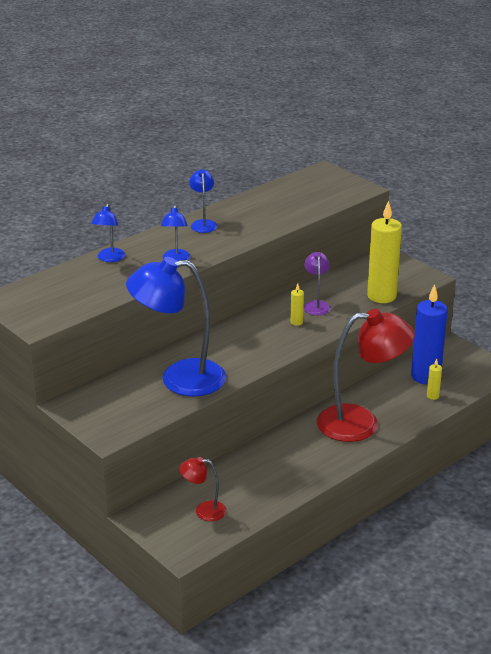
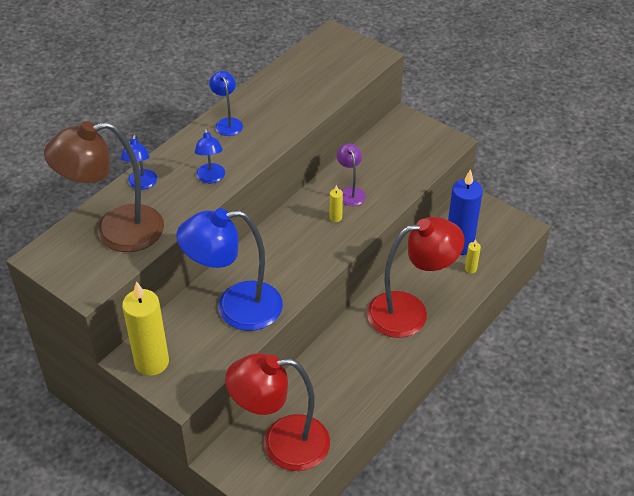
camera: 10 degrees left, 15 degrees up
red lamp [179,457,227,521] -> red lamp [225,353,330,471], size x2.17
yellow candle [367,201,402,303] -> yellow candle moved to [122,281,169,376]
none -> brown lamp [44,121,164,252]

